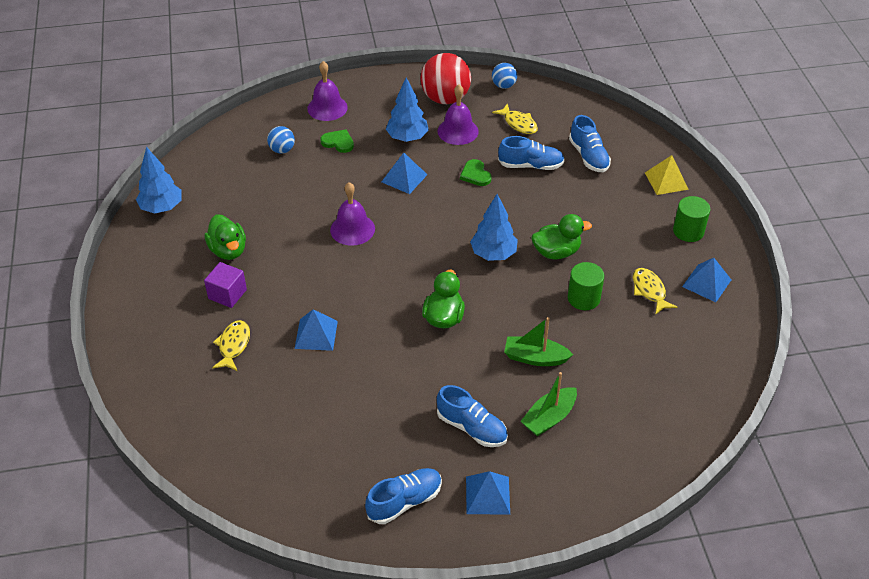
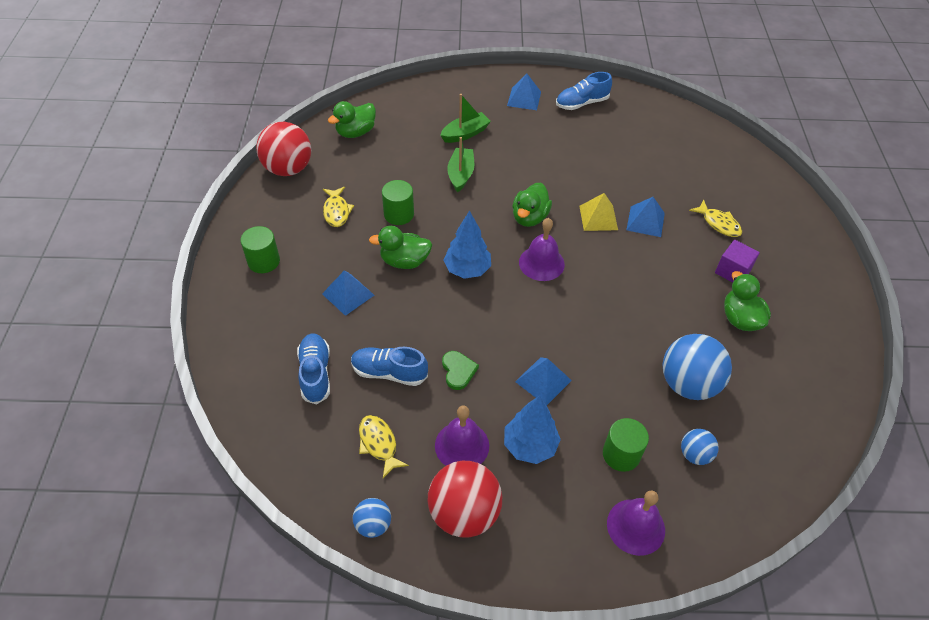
camera: 170 degrees left, 5 degrees up
blue tree [136,147,182,213] -> none
yellow fish [212,320,250,371] -> yellow fish turned 60 degrees counterclockwise [689,200,742,237]
green heart [320,130,354,153] -> green cylinder [603,418,649,472]
purple bell [330,182,375,246] -> purple bell moved to [519,218,565,281]
blue shoe [437,385,508,447] -> none
green boat [504,317,573,366] -> green boat turned 105 degrees counterclockwise [447,137,474,192]
yellow pyramid [645,155,689,195] -> yellow pyramid moved to [579,193,618,231]
blue pyramid [682,258,731,302] -> blue pyramid moved to [322,270,374,316]
none -> red ball [256,122,311,176]
none -> green duck [328,101,376,138]
none -> blue ball [663,334,732,400]

